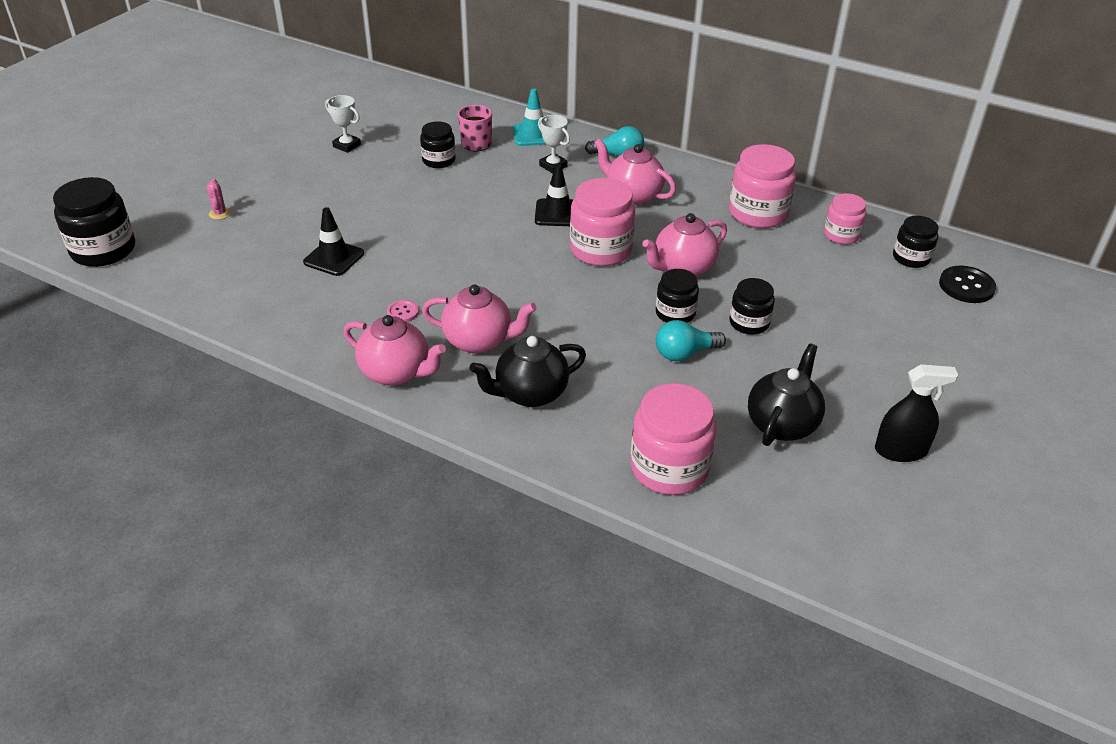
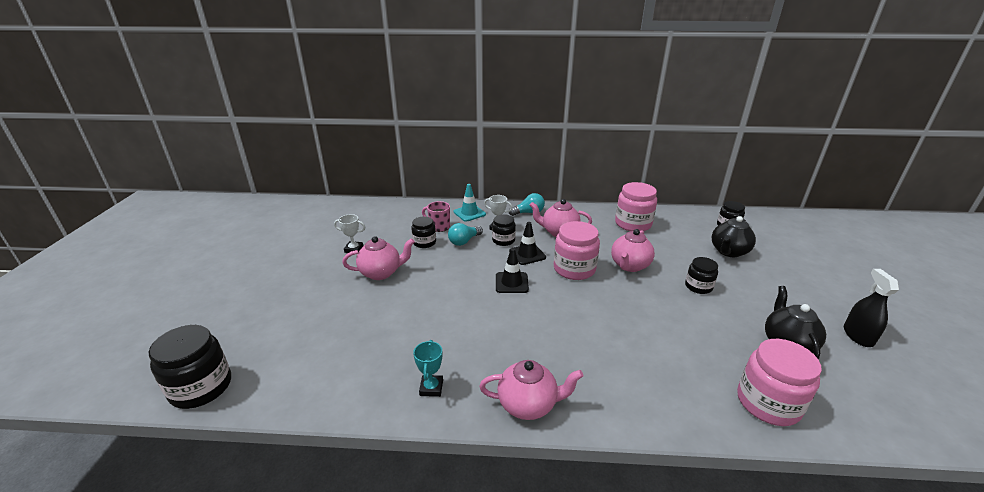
camera: 25 degrees left, 10 degrees down
pink cactus [207,179,231,220] -> none
black traffic cone [303,207,364,276] -> black traffic cone moved to [496,248,529,293]
pink button [387,300,419,322] -> none
pink teapot [422,285,537,354] -> pink teapot moved to [342,236,415,280]
black teapot [470,336,586,407] -> black teapot moved to [712,216,756,257]
black jar [656,269,699,323] -> black jar moved to [492,214,516,246]
turquoise light bulb [656,320,726,361] -> turquoise light bulb moved to [448,223,483,246]
pink jar [824,193,866,244] -> none
black spray bottle [875,364,958,462] -> black spray bottle turned 60 degrees counterclockwise [844,269,899,347]
black button [939,266,996,303] -> none
none -> turquoise trophy [413,340,443,397]

